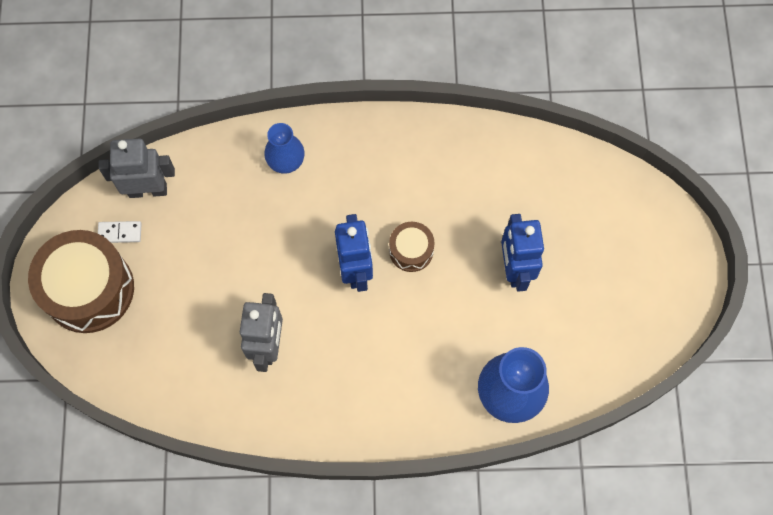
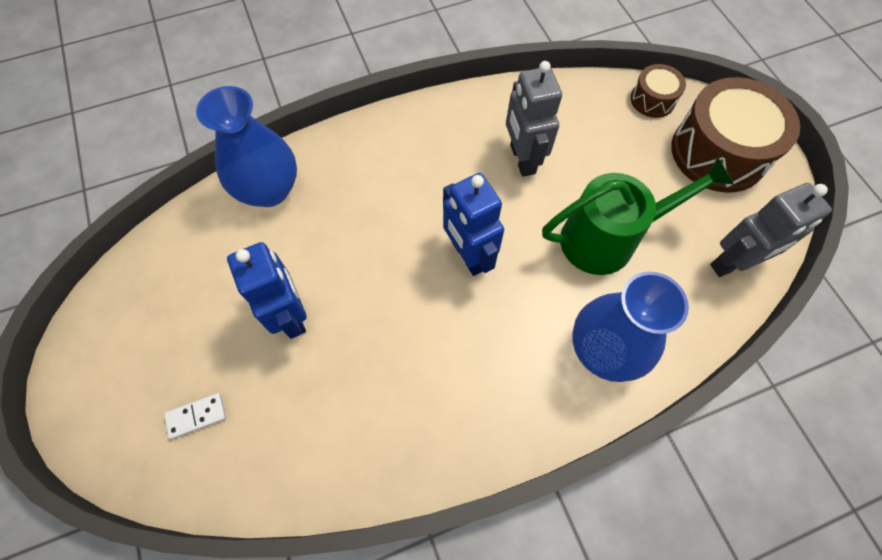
camera: 160 degrees right, 5 degrees down
white domino [98,221,142,243] -> white domino moved to [164,393,226,440]
blue vase [264,123,305,174] -> blue vase [572,272,689,382], size x1.63
brown drum [389,222,435,272] -> brown drum moved to [631,64,686,118]
none -> green watering can [542,157,734,275]

